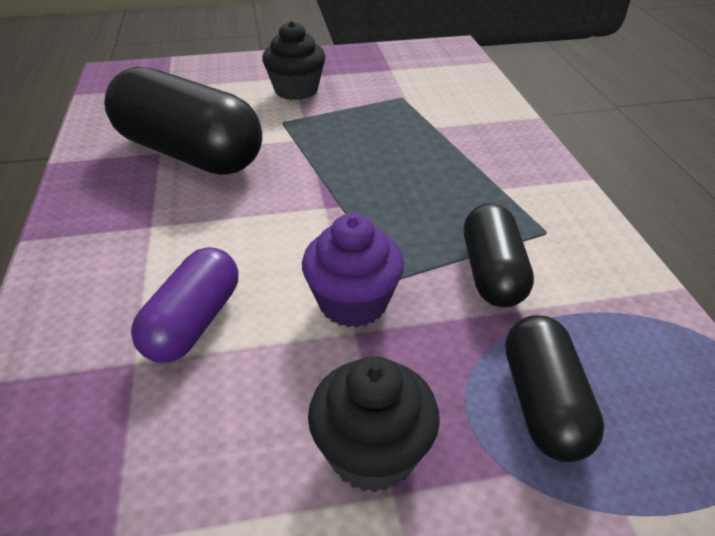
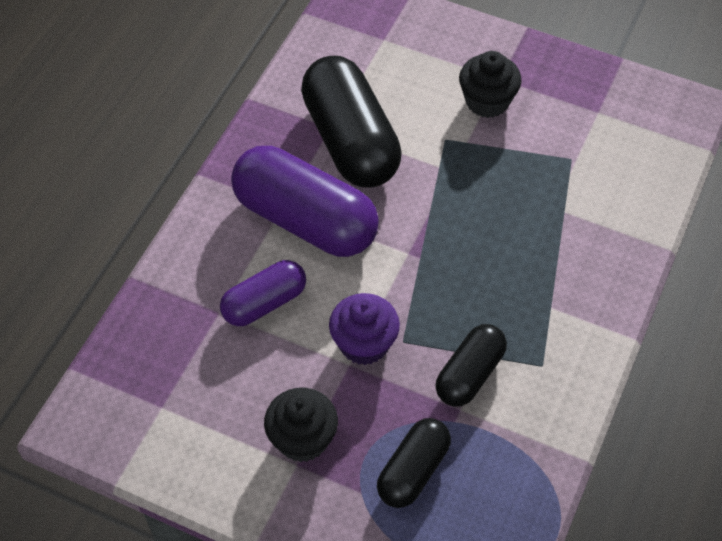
camera: 35 degrees right, 15 degrees up
none -> purple capsule [231,146,379,257]

